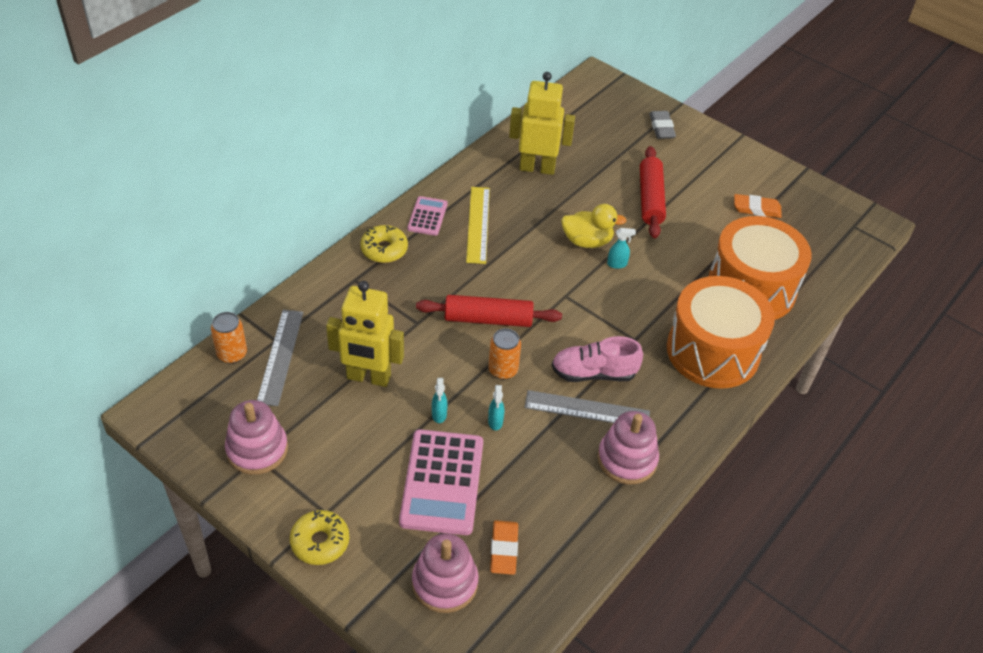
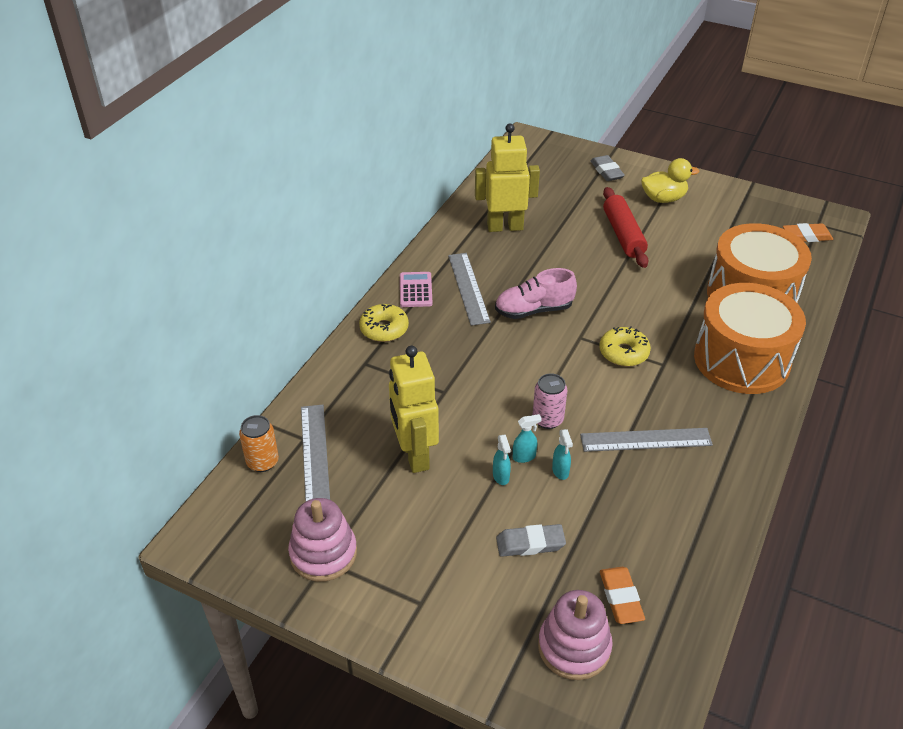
camera: 10 degrees left, 5 degrees down
yellow donut [290,510,349,565] -> yellow donut moved to [599,326,651,367]
yellow robot [326,281,404,387] -> yellow robot turned 75 degrees clockwise [389,346,439,473]
pink calculator [399,429,483,535] -> grey eraser [496,524,566,557]
red rolling pin [416,295,562,327] -> none
yellow ruler [466,187,490,264] -> grey ruler [448,253,491,326]
orange can [488,328,521,380] -> pink can [533,373,567,429]
pink shoe [552,336,643,382] -> pink shoe moved to [495,268,577,319]
yellow duck [561,204,627,248] -> yellow duck moved to [641,158,699,203]
pink stacking toy [597,411,659,485] -> none
turquoise spray bottle [607,228,636,269] -> turquoise spray bottle moved to [513,414,542,463]
orange eraser [734,194,782,218] -> orange eraser moved to [783,223,833,242]

